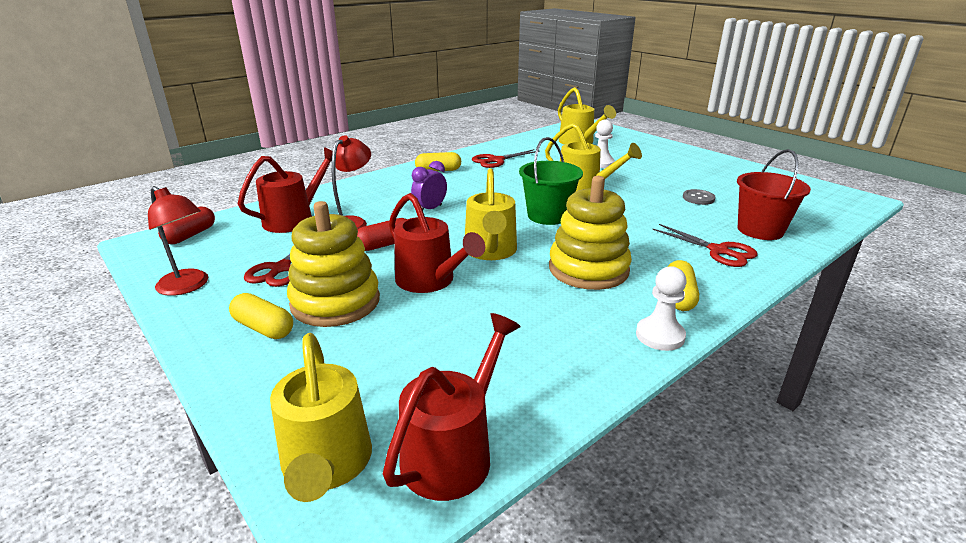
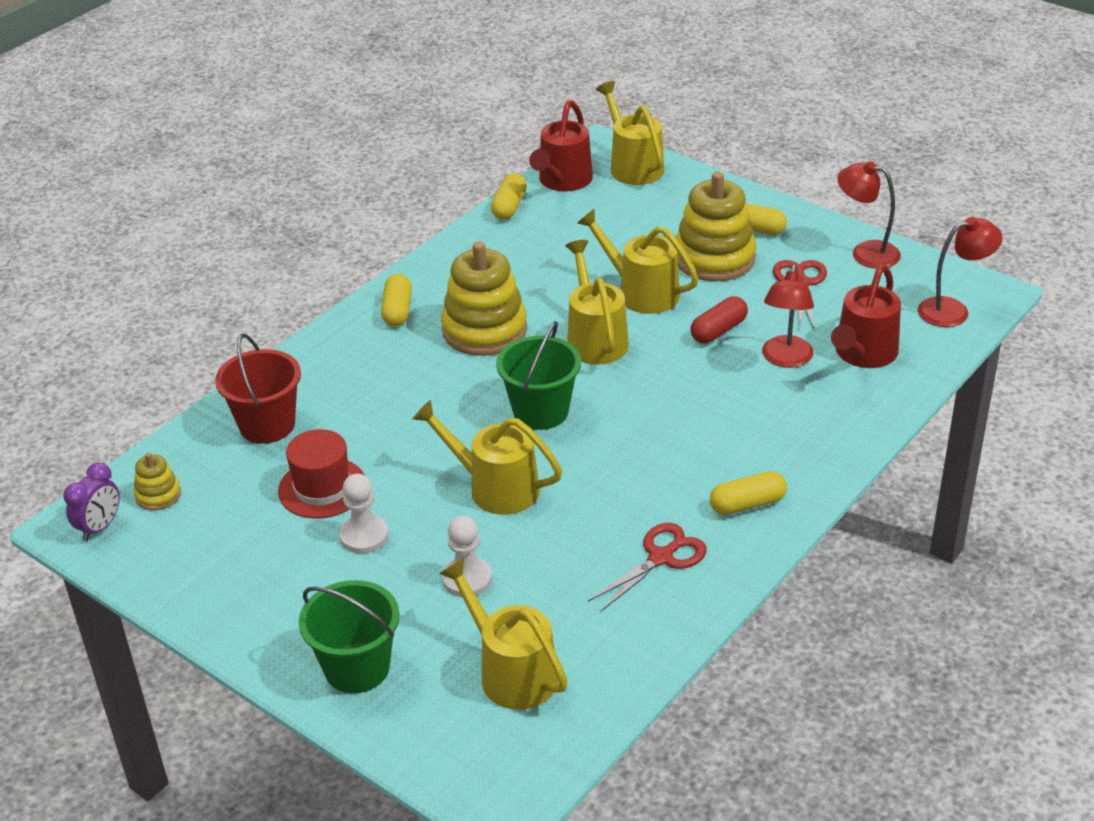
camera: 170 degrees right, 10 degrees up
red capsule [158,207,215,244] -> red lamp [918,217,1003,327]
red watering can [389,193,485,293] -> yellow watering can [577,209,699,314]
purple clock [411,161,447,210] -> purple clock moved to [63,463,120,541]
white pawn [636,266,687,351] -> white pawn moved to [339,474,388,554]
red scissors [652,224,758,267] -> none
grey button [683,189,716,205] -> red hat [278,429,365,519]
none -> yellow stacking toy [134,453,181,511]
none -> green bucket [299,580,400,693]
none -> yellow capsule [491,173,527,220]

